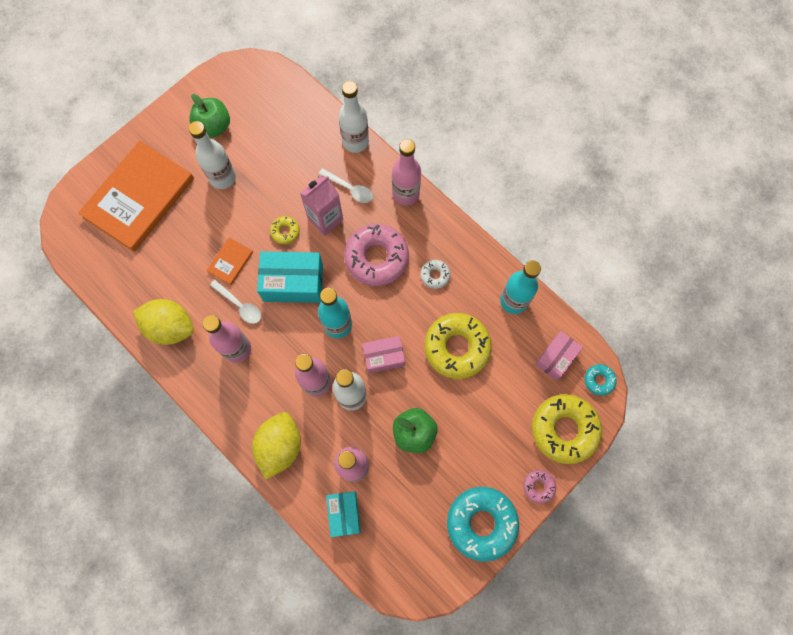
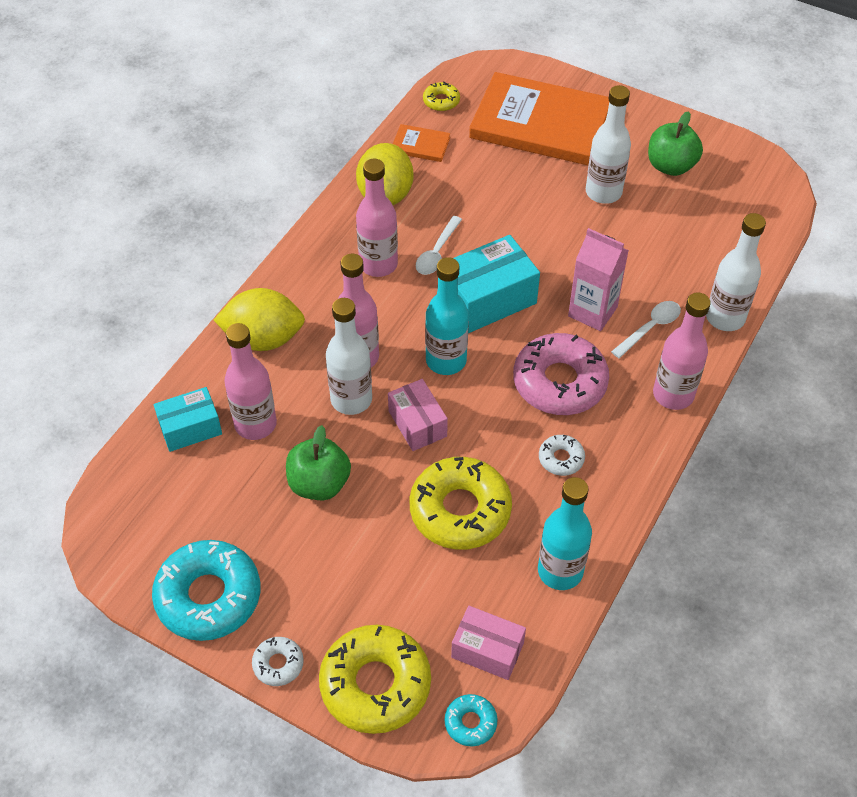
camera: 75 degrees right, 20 degrees down
orange book [207,238,253,285] -> orange book moved to [393,124,450,162]
turquoise box [257,251,323,303] -> turquoise box turned 75 degrees clockwise [453,235,540,333]
yellow donut [270,216,300,245] -> yellow donut moved to [423,81,460,111]
white spoon [319,168,373,203] -> white spoon turned 150 degrees counterclockwise [611,301,681,358]
pink donut [523,470,556,503] -> white donut [252,637,304,686]

